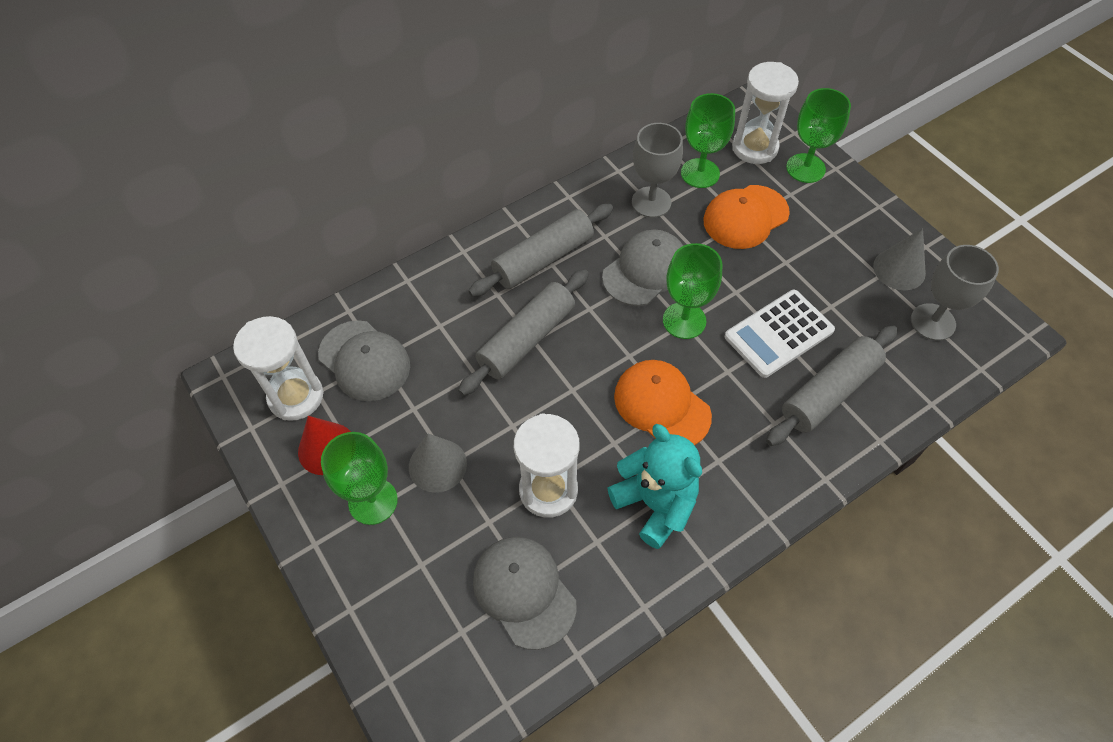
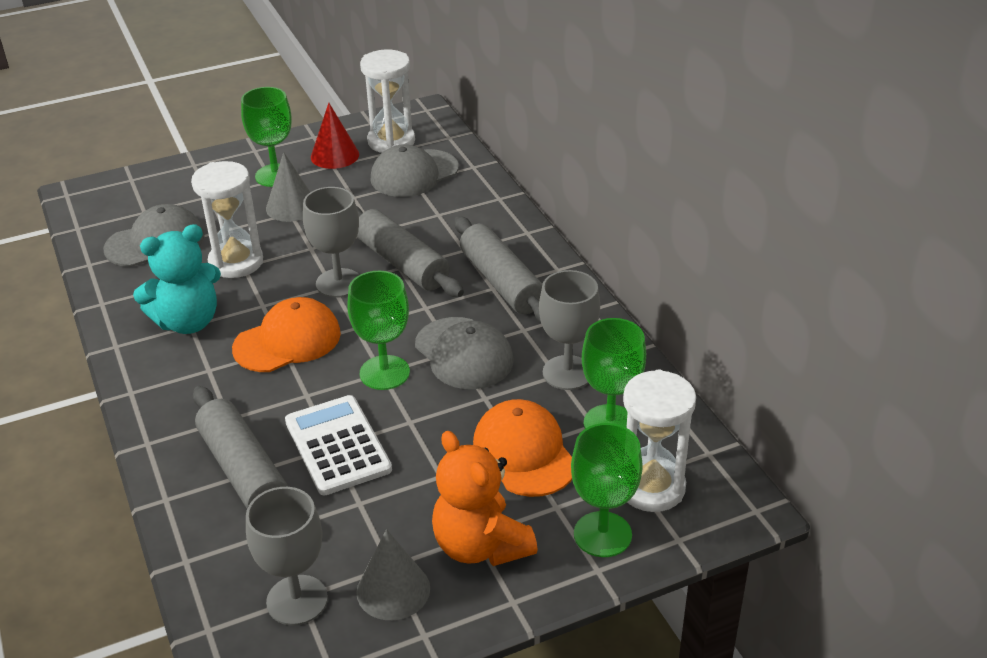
camera: 100 degrees right, 20 degrees down
none -> grey goblet [303,187,359,298]
none -> orange teddy bear [432,431,538,566]

